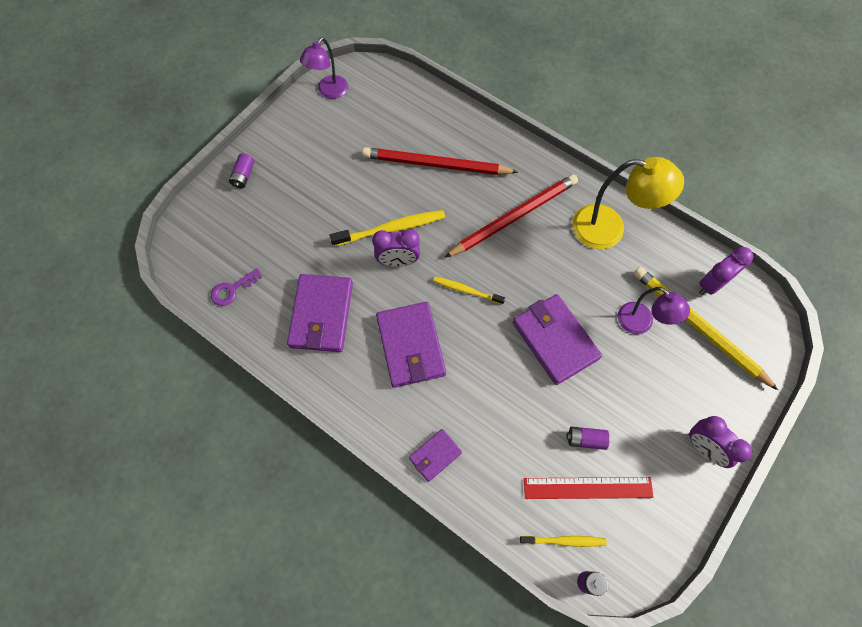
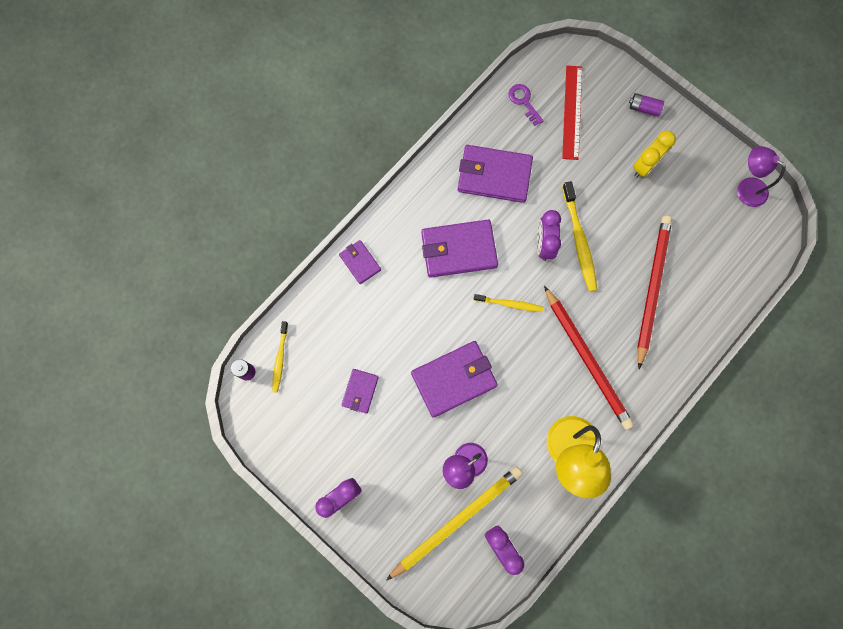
camera: 95 degrees right, 10 degrees up
yellow toothbrush [433,277,505,305] -> yellow toothbrush turned 75 degrees clockwise [474,294,543,312]
red ruler [524,477,654,499] -> red ruler moved to [562,66,582,160]
purple battery [566,426,610,450] -> purple wallet [341,369,379,413]
none -> yellow clock [633,131,676,178]

